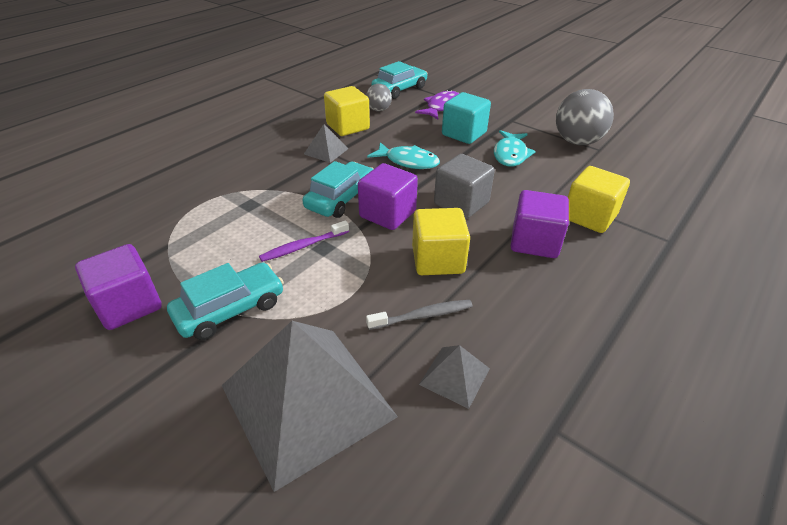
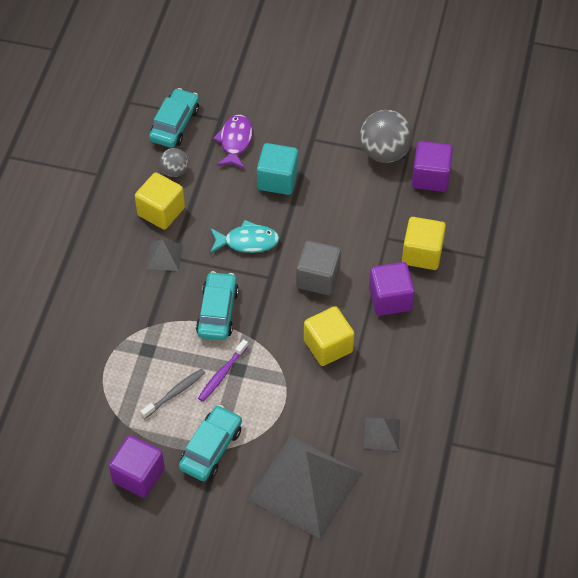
camera: 25 degrees left, 15 degrees up
purple cube [358,163,418,230] -> purple cube moved to [412,141,453,192]
grey toothbrush [366,300,473,330] -> grey toothbrush moved to [140,368,205,419]
turquoise fish [494,130,536,166] -> none

